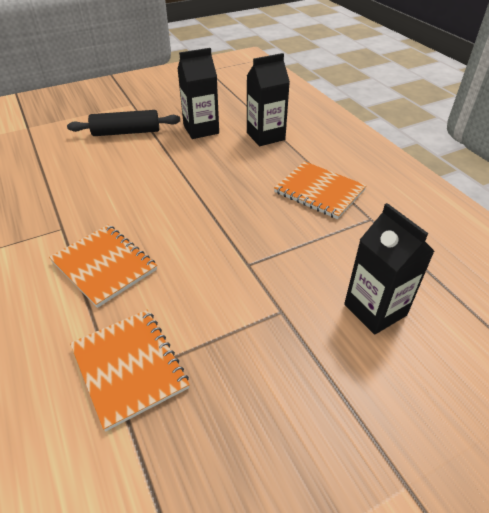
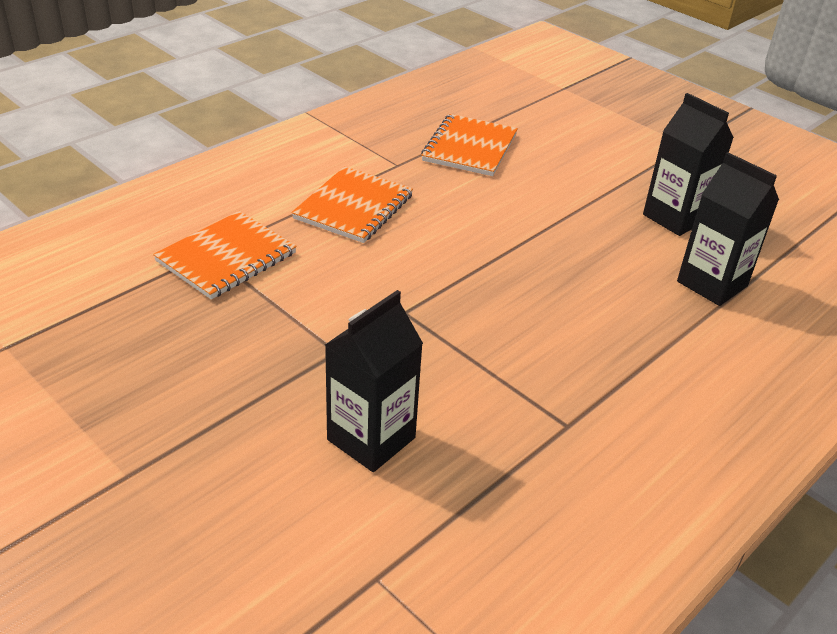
camera: 70 degrees right, 5 degrees down
black rolling pin [67,110,180,136] -> none
orange notebook [274,161,367,219] -> orange notebook moved to [421,114,518,176]

